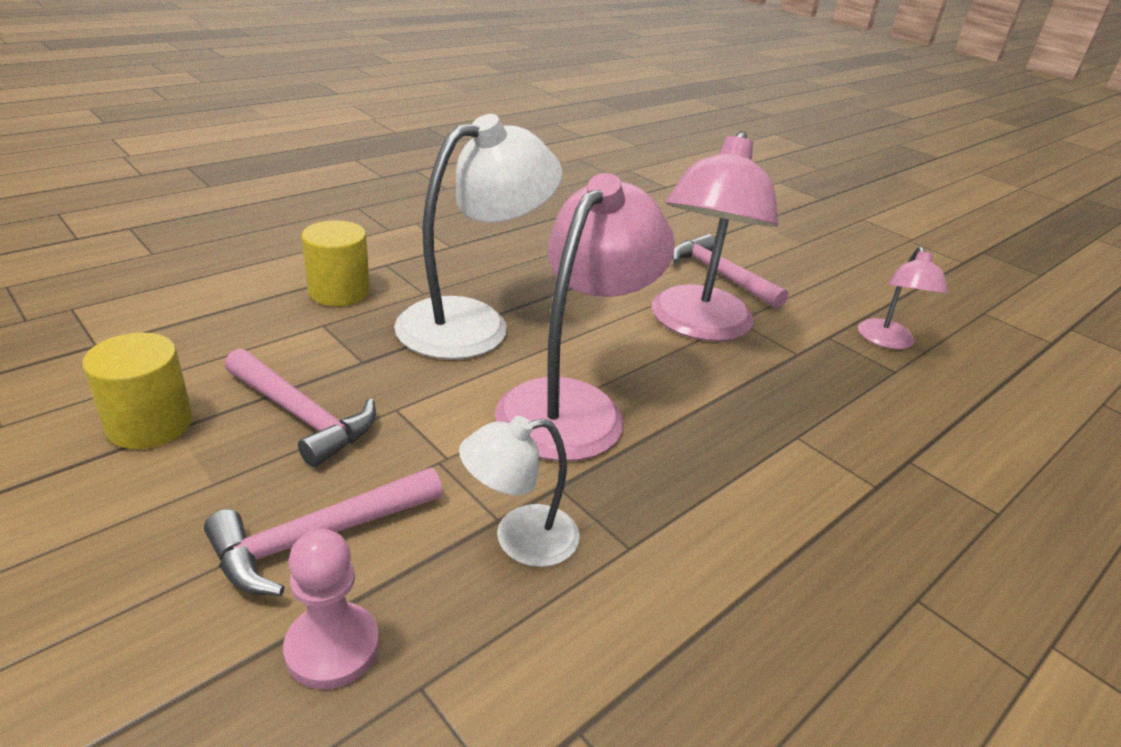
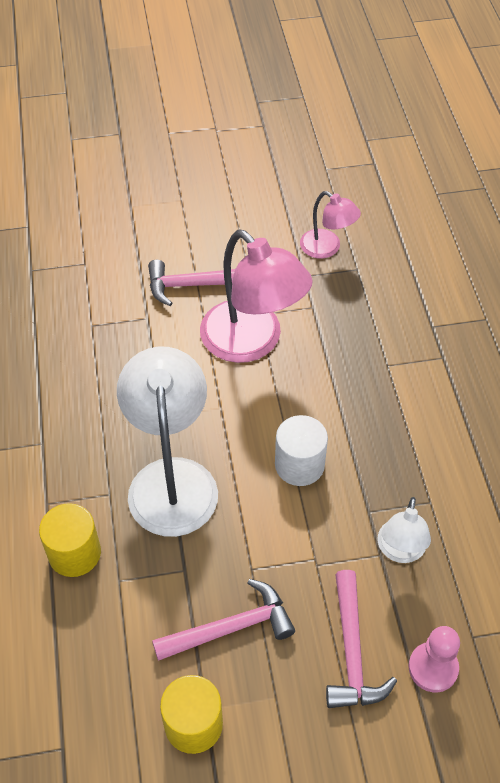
camera: 55 degrees left, 20 degrees up
pink lamp [495,173,675,461] -> white cylinder [275,415,328,486]

